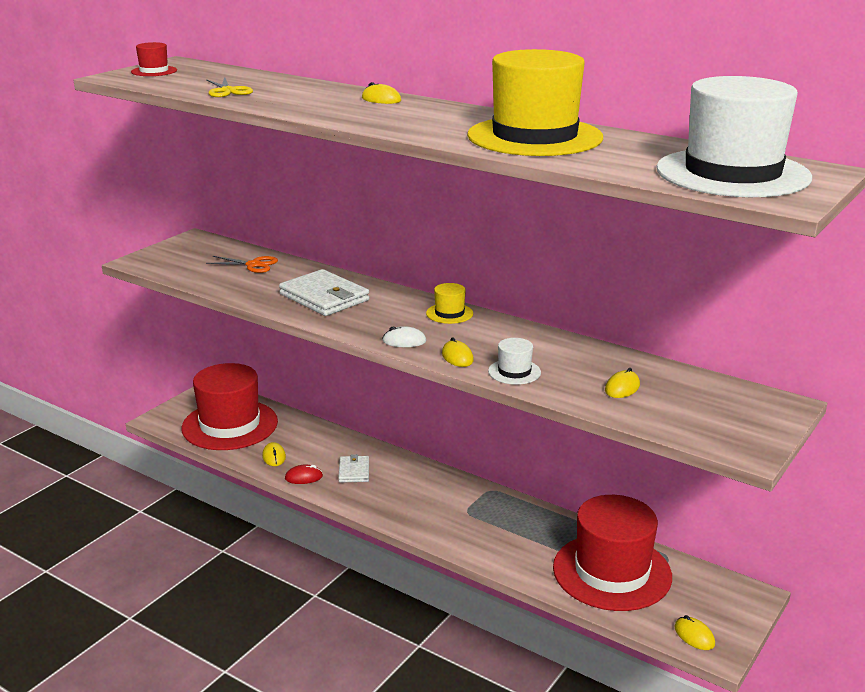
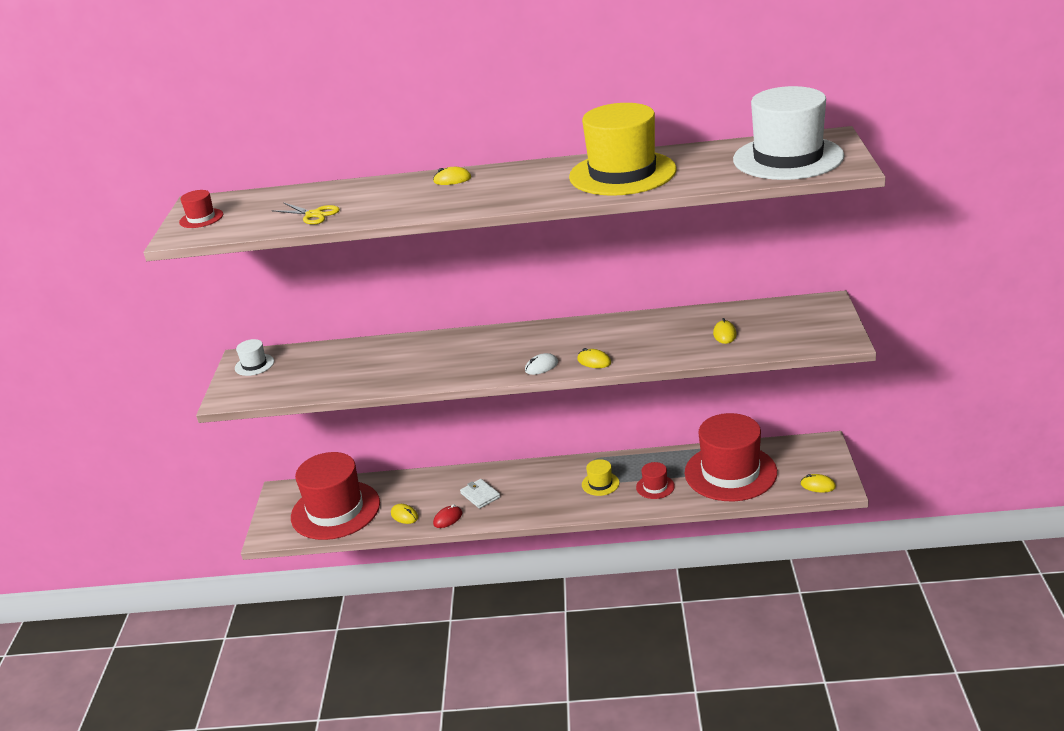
camera: 30 degrees left, 5 degrees up
orange scissors [206,256,278,273] -> none
white wallet [279,269,369,316] -> none
yellow hat [426,283,473,324] -> yellow hat moved to [582,459,619,496]
white hat [488,338,541,385] -> white hat moved to [235,339,274,376]
none -> red hat [636,462,675,499]

